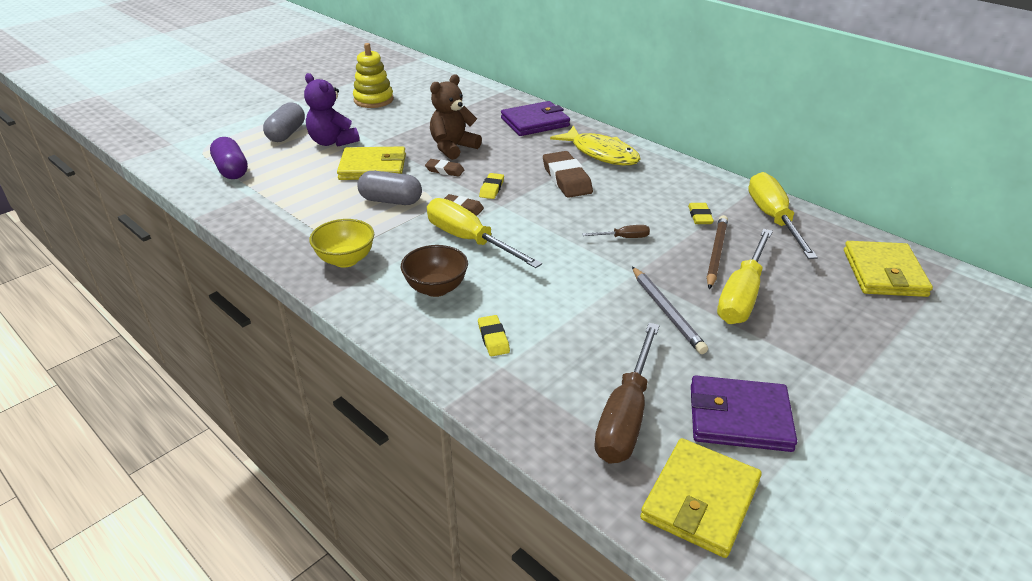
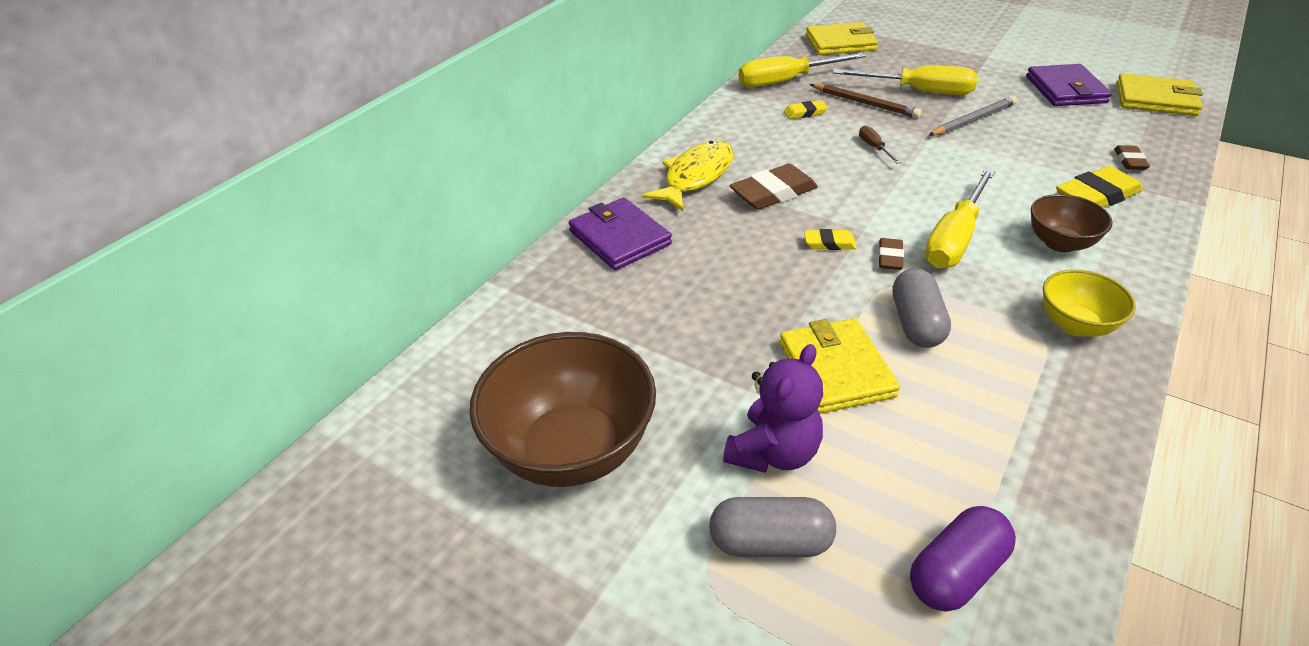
camera: 100 degrees left, 5 degrees up
yellow stacking toy [353,43,393,108] -> brown bowl [470,332,656,487]
brown eraser [425,159,464,177] -> brown eraser moved to [1114,145,1150,170]
brown teddy bear [430,75,482,160] -> none
yellow eraser [478,315,510,356] -> yellow eraser [1056,166,1143,208], size x1.85
brown screwdriver [594,323,660,464] -> none
brown pencil [707,215,728,289] -> brown pencil turned 150 degrees counterclockwise [810,84,922,118]

